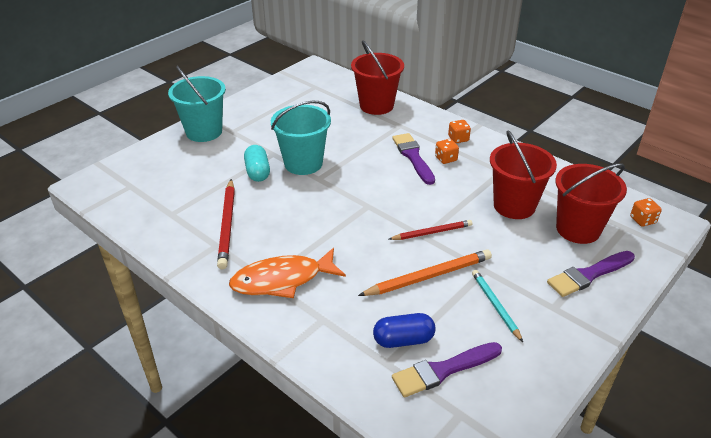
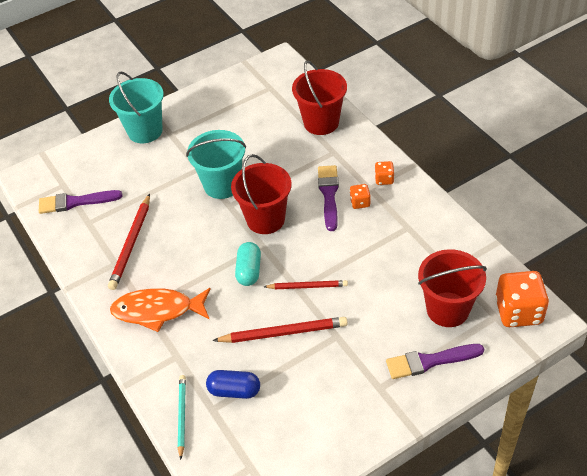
camera: 20 degrees right, 10 degrees up
turquoise capsule [244,145,270,182] -> turquoise capsule moved to [235,242,261,286]
orange pencil [358,249,492,296] -> red pencil [212,317,348,343]
purple brush [392,342,502,398] -> purple brush moved to [39,190,122,214]
turquoise pencil [472,270,523,342] -> turquoise pencil moved to [178,375,186,460]
red bucket [490,130,557,219] -> red bucket moved to [231,154,292,234]
orange dice [630,198,662,227] -> orange dice [495,271,549,327], size x2.05

